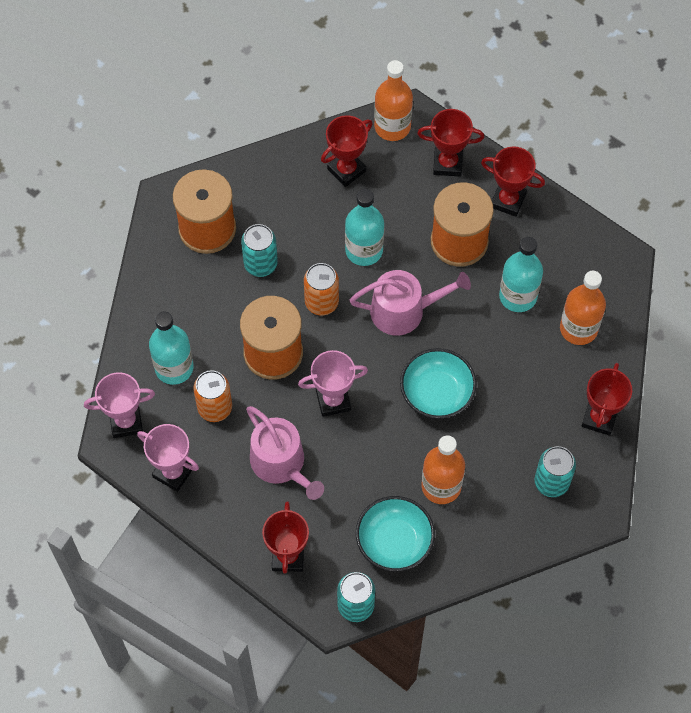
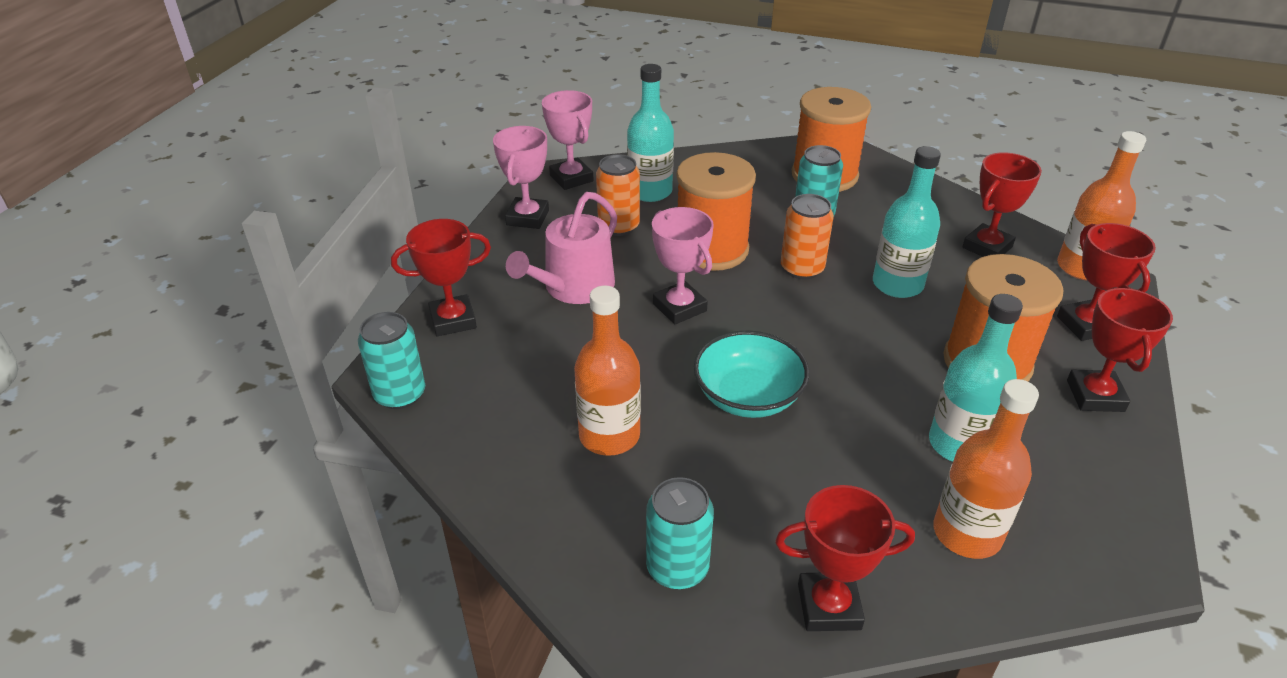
camera: 70 degrees right, 25 degrees down
red trophy [321,115,373,187] -> red trophy turned 75 degrees counterclockwise [962,152,1042,257]
pink watering can [350,270,471,335] -> none
turquoise bowl [356,496,435,572] -> none

